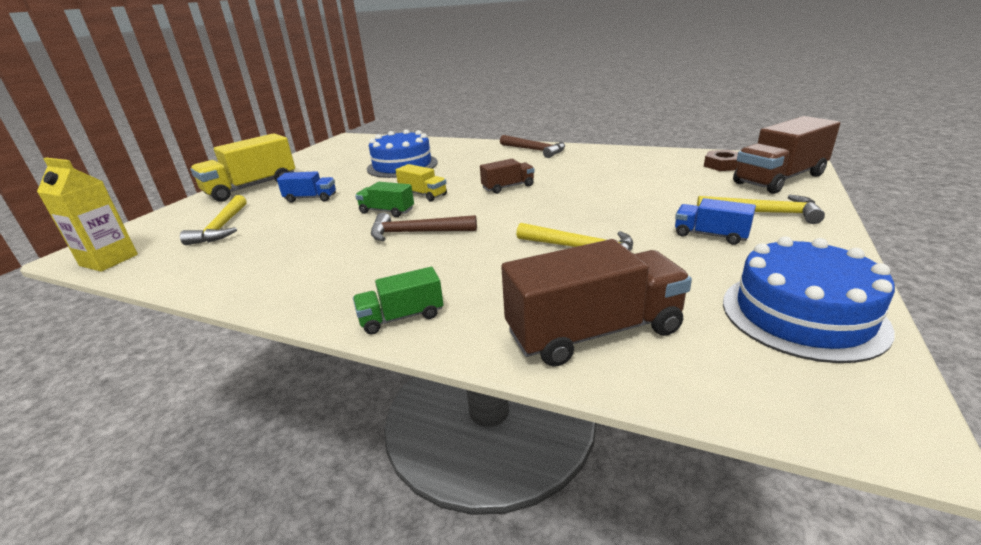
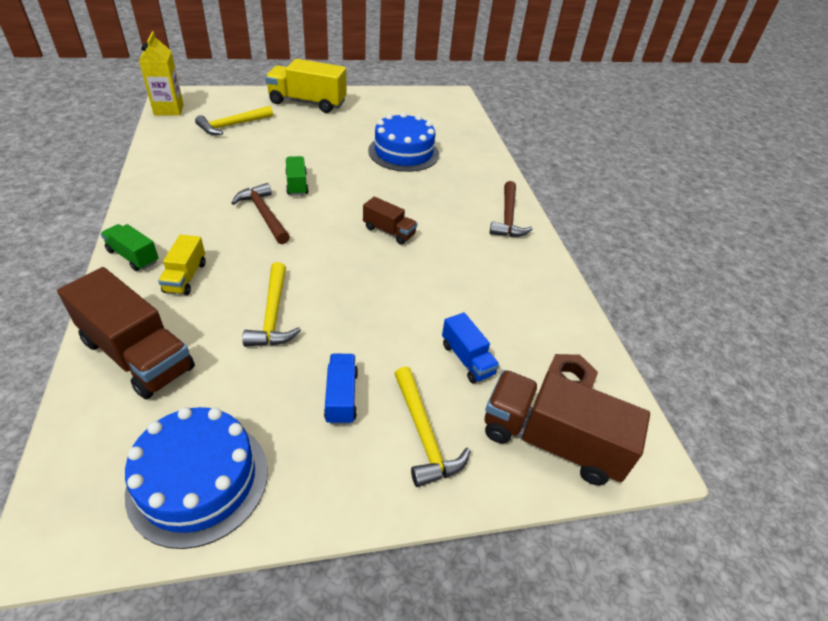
camera: 50 degrees right, 15 degrees up
blue truck [277,171,336,203] -> blue truck moved to [442,312,500,383]
yellow truck [396,164,447,201] -> yellow truck moved to [158,235,205,295]

